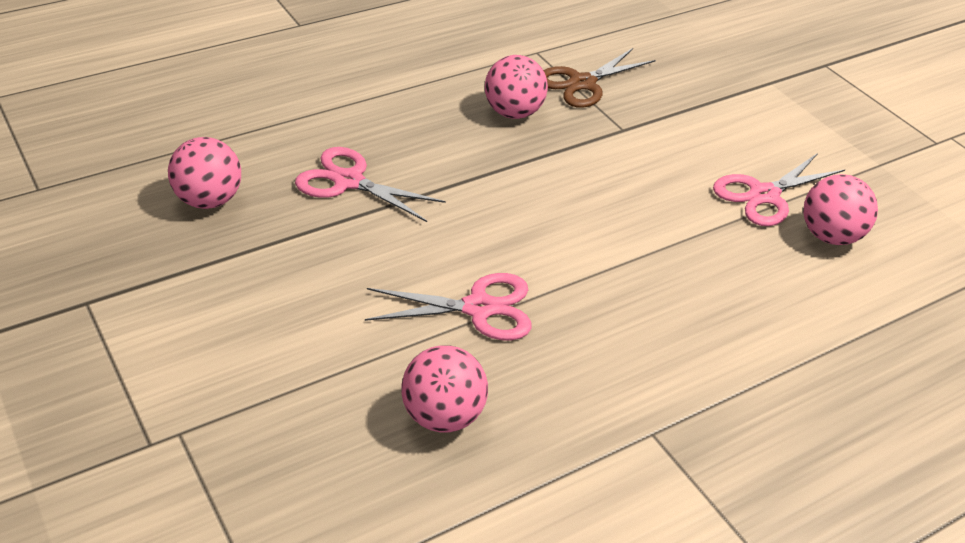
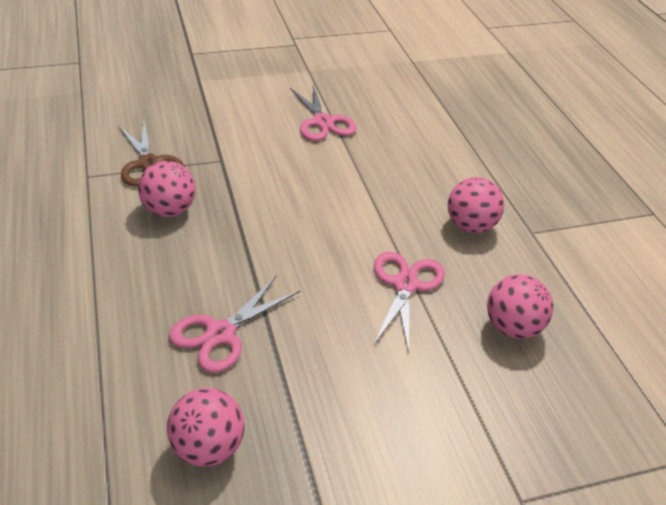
camera: 75 degrees left, 0 degrees up
pink ball [803,174,878,245] -> pink ball moved to [448,177,504,233]

